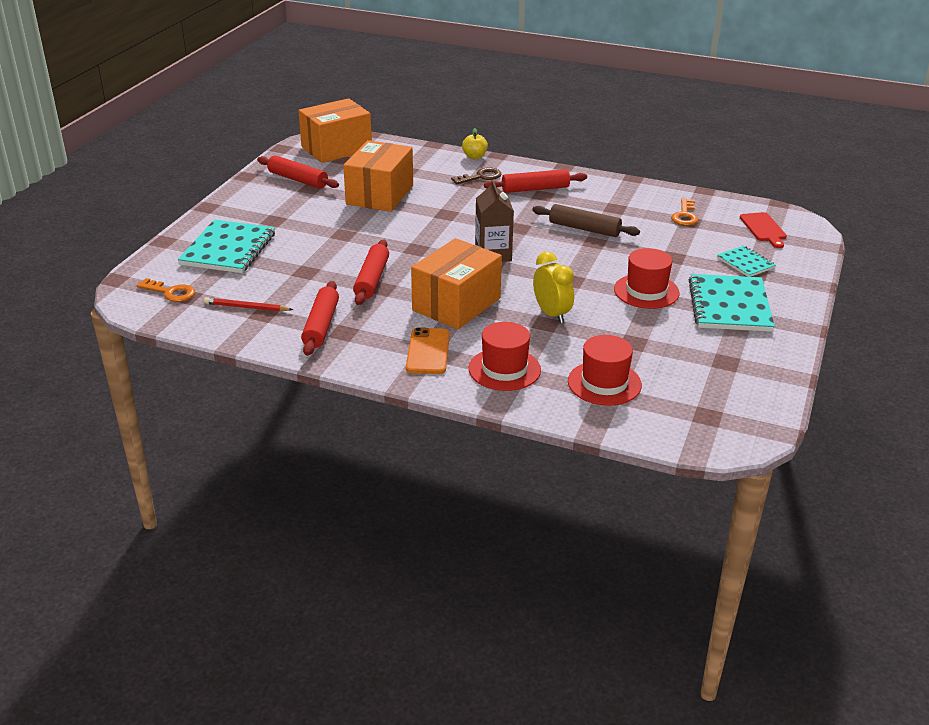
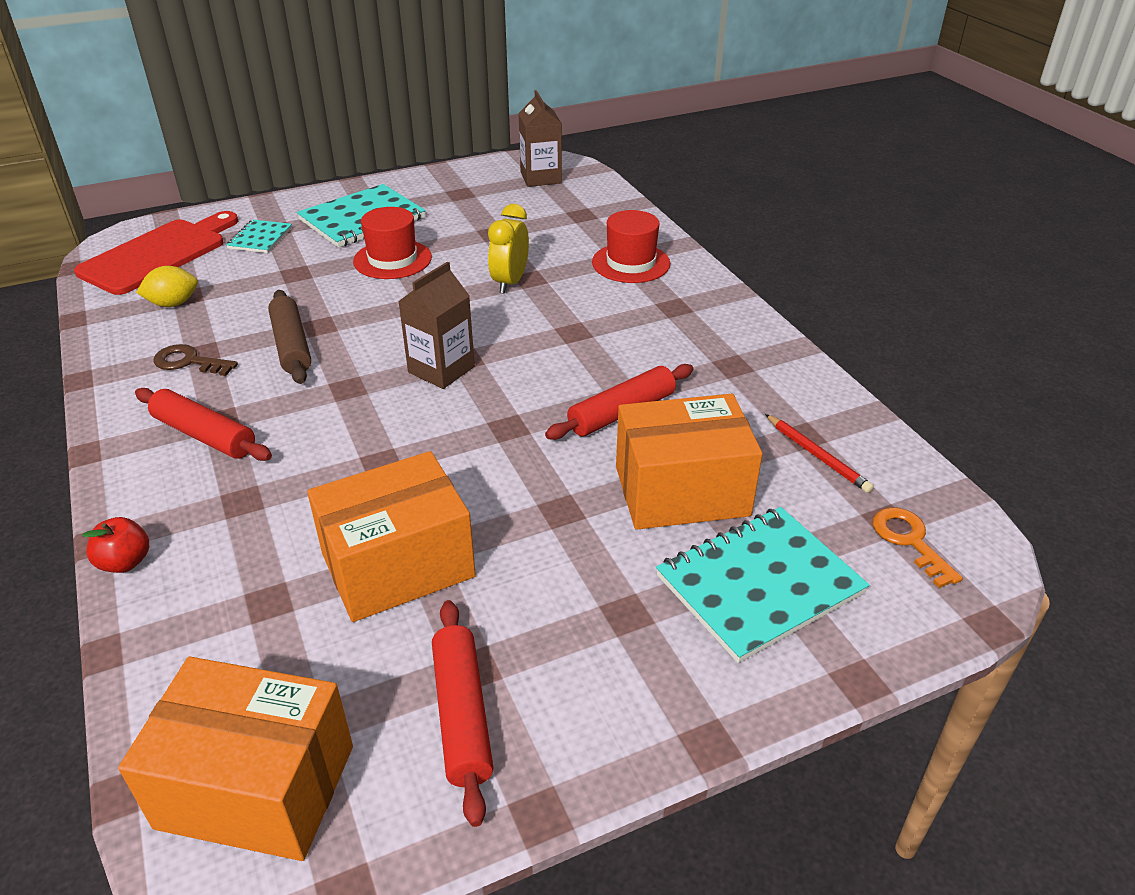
camera: 135 degrees left, 5 degrees up
red rolling pin [301,281,339,356] -> none
orange phone [406,327,450,374] -> none
orange box [411,238,502,329] -> orange box moved to [616,394,763,530]
brown key [451,167,502,184] -> brown key moved to [154,344,238,376]
yellow apple [462,128,488,159] -> red apple [82,517,149,573]
red hat [568,335,642,406] -> none
orange key [671,198,698,226] -> yellow lemon [136,266,198,307]
red cutting board [740,212,787,248] -> red cutting board [74,211,238,295], size x1.88
none -> brown carton [518,90,562,187]

